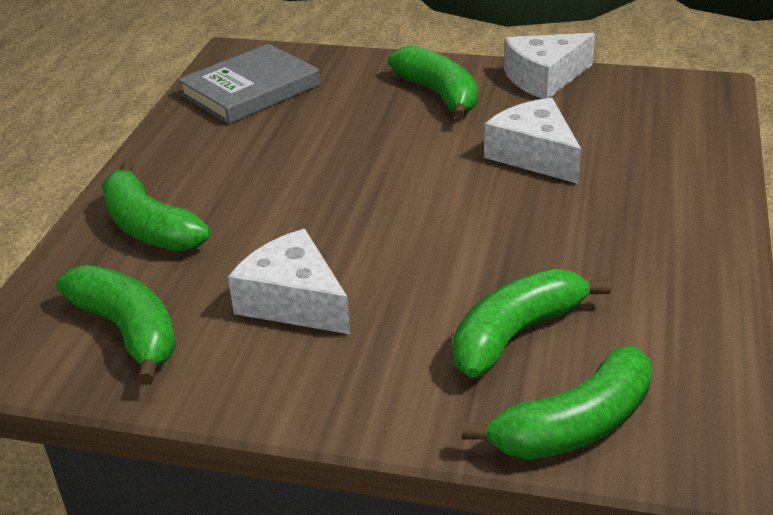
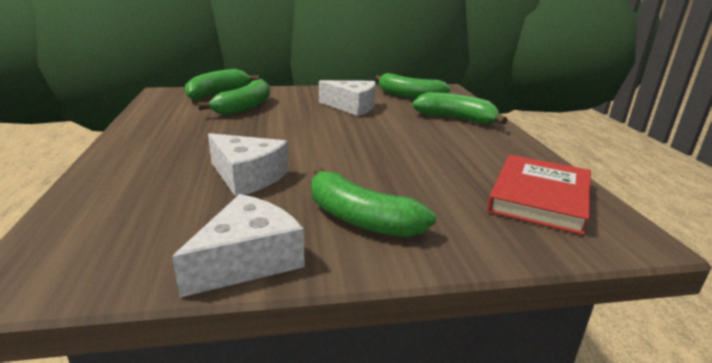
camera: 155 degrees right, 10 degrees down
grey book [178,44,320,124] -> red book [487,155,591,235]

